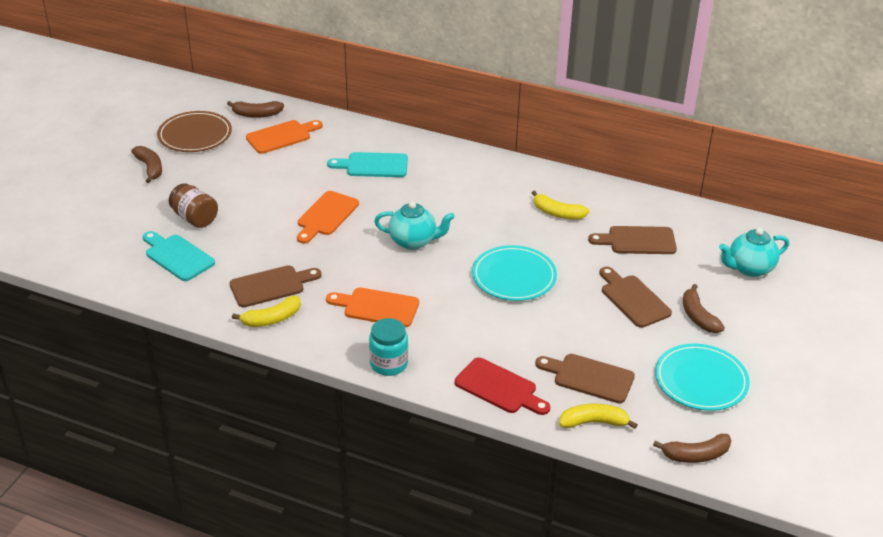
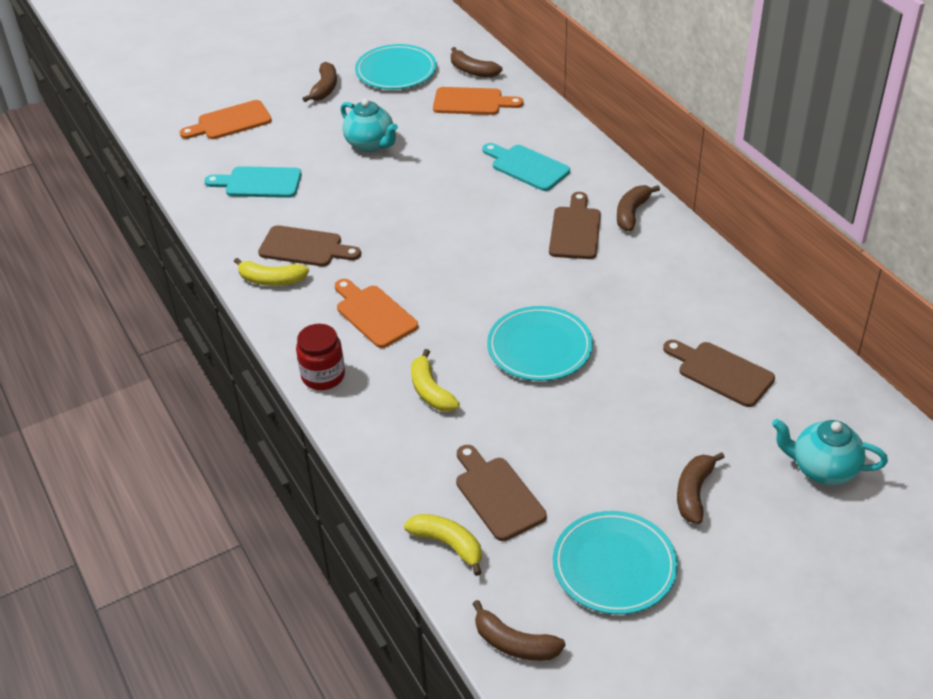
camera: 40 degrees right, 5 degrees up
turquoise cutting board [143,231,215,281] -> turquoise cutting board turned 75 degrees counterclockwise [204,166,302,198]
brown plate [157,111,232,152] -> turquoise plate [355,44,437,89]
brown jar [169,183,218,228] -> none
orange cutting board [297,191,359,244] -> orange cutting board moved to [180,100,272,139]
turquoise jar [369,318,408,376] -> red jar [296,324,345,390]
turquoise teapot [374,201,455,250] -> turquoise teapot moved to [341,99,398,152]
red cutting board [455,357,550,415] -> none
yellow banana [532,190,590,219] -> yellow banana moved to [411,349,460,412]
brown cutting board [599,267,672,328] -> brown cutting board moved to [549,192,601,259]
none -> brown banana [617,185,660,231]

